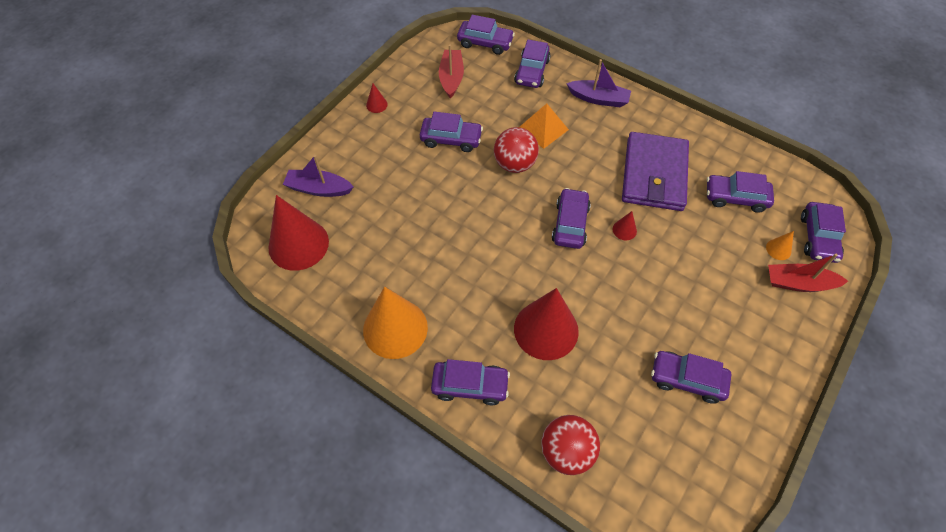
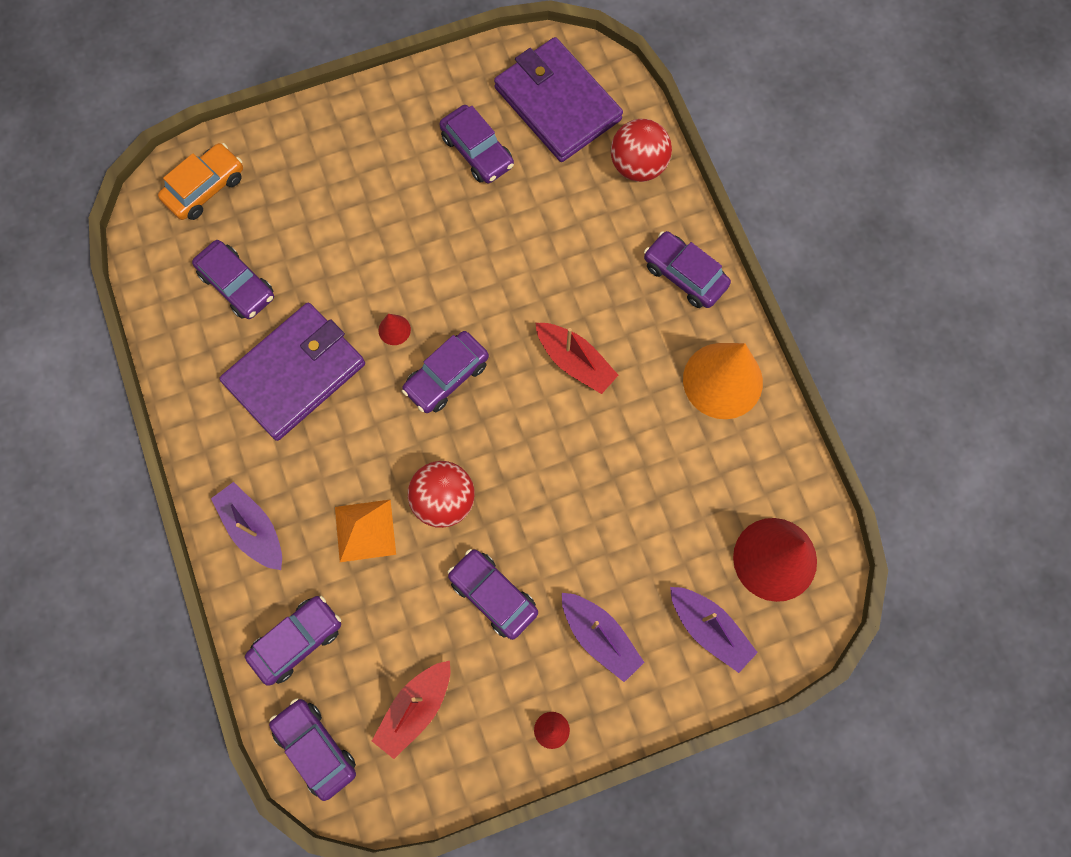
camera: 145 degrees left, 15 degrees up
red cone [514,288,579,360] -> none
orange cone [766,231,794,260] -> none
red boat [768,254,848,292] -> red boat moved to [535,323,618,394]
purple car [801,202,846,263] -> orange car [158,143,243,220]
none -> purple wallet [494,37,623,162]
none -> purple boat [562,593,645,682]

